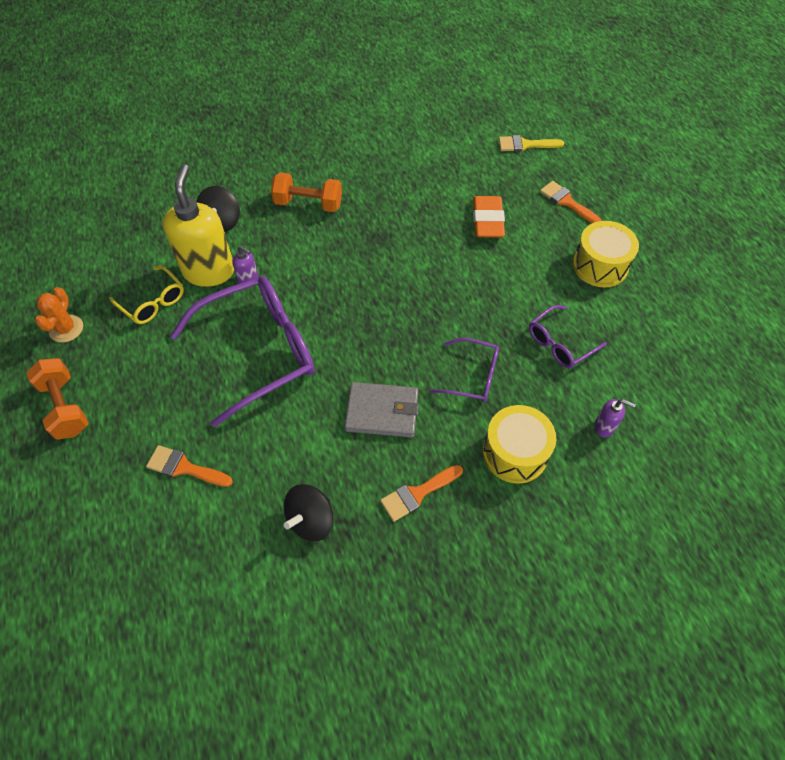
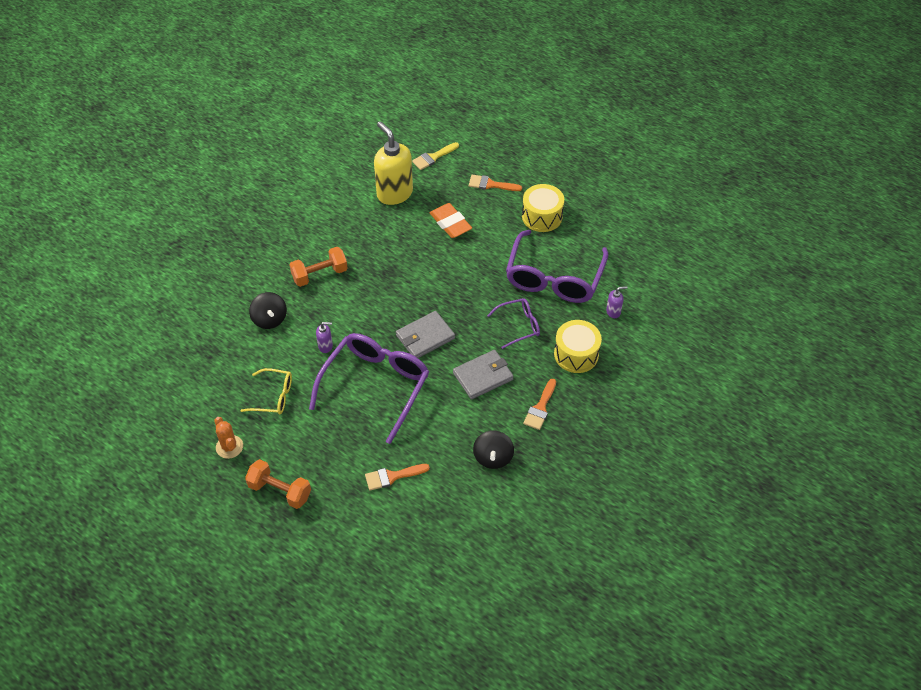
camera: 35 degrees left, 5 degrees down
yellow soap dispenser [163,164,234,287] -> yellow soap dispenser moved to [374,121,413,205]
purple glasses [529,305,607,368] -> purple glasses [506,230,608,303], size x1.99
none -> grey wallet [396,311,455,358]

